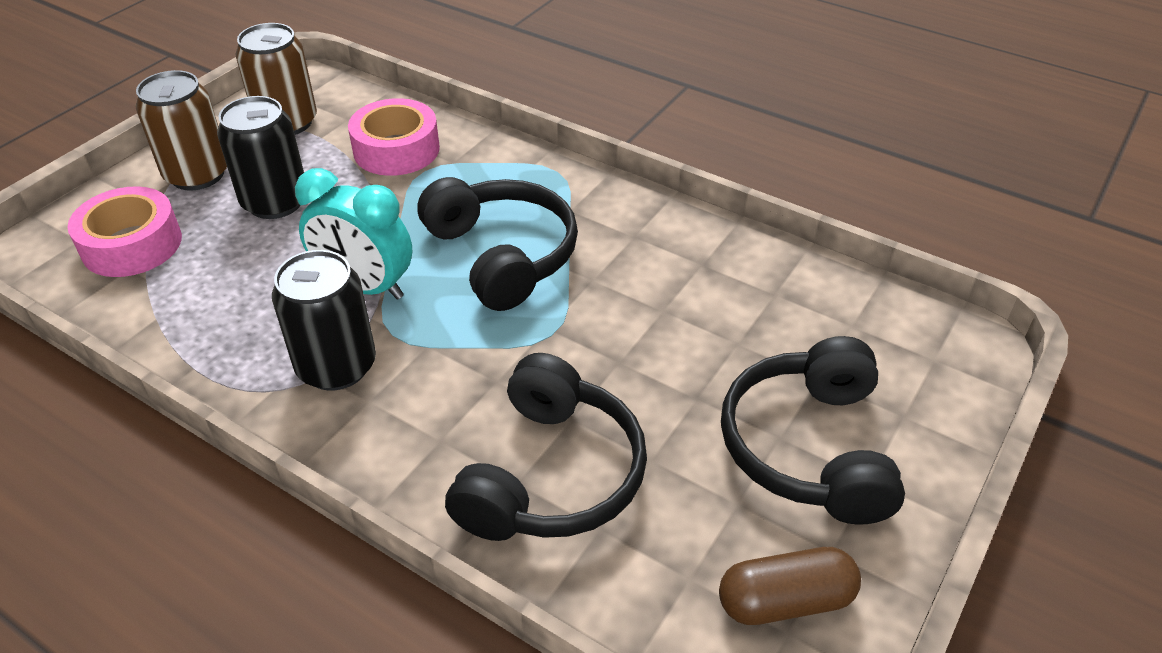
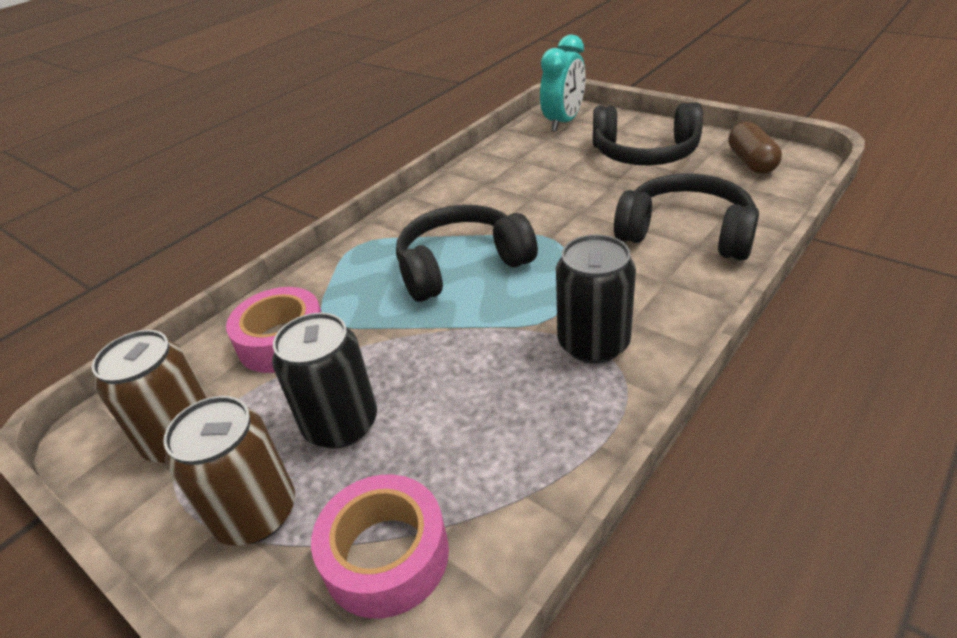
camera: 80 degrees left, 5 degrees down
turquoise clock [295,168,412,299] -> turquoise clock moved to [540,35,586,132]

